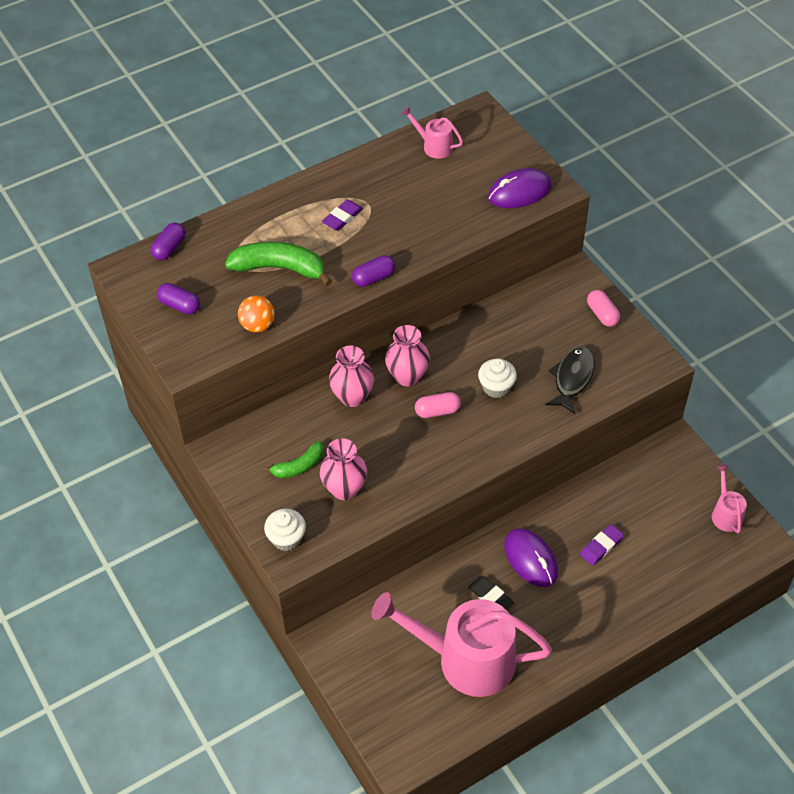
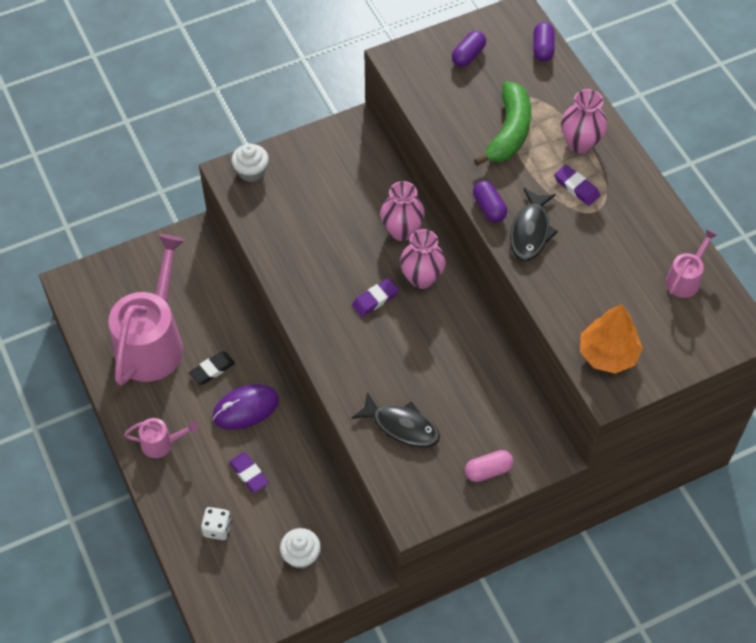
camera: 95 degrees right, 5 degrees up
purple capsule [150,223,185,260] -> purple capsule turned 60 degrees clockwise [533,22,555,62]
orange ball [238,296,275,332] -> none
green banana [262,441,323,478] -> none
pink vase [320,438,367,500] -> pink vase moved to [561,89,607,154]
pink capsule [415,392,461,418] -> purple eraser [352,278,399,317]
white cupcake [478,359,517,398] -> white cupcake moved to [280,528,321,569]
purple mouse [488,168,552,208] -> orange tree [580,304,643,374]
pink watering can [712,465,747,533] -> pink watering can moved to [124,418,198,458]
none -> white dice [201,507,231,540]
none -> black fish [510,188,558,261]

